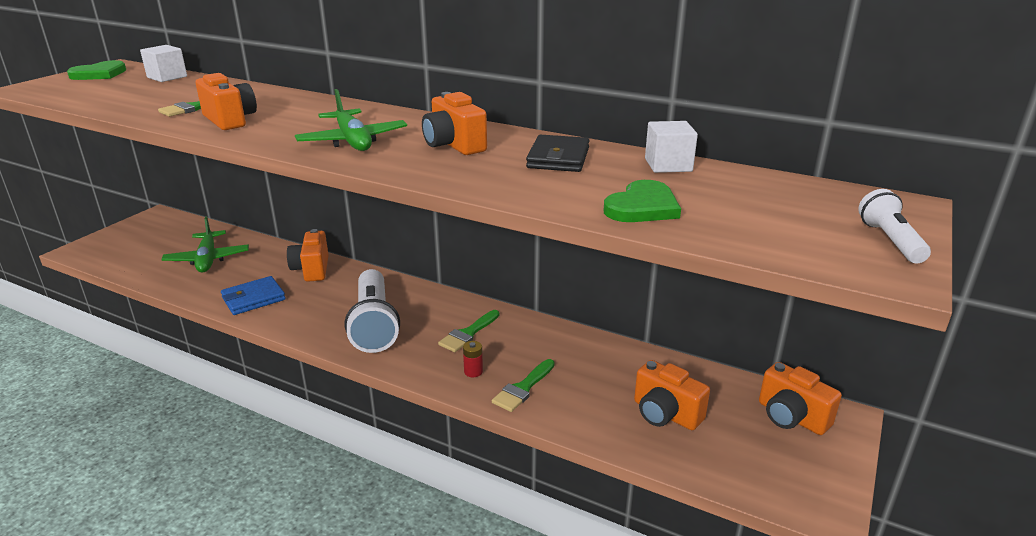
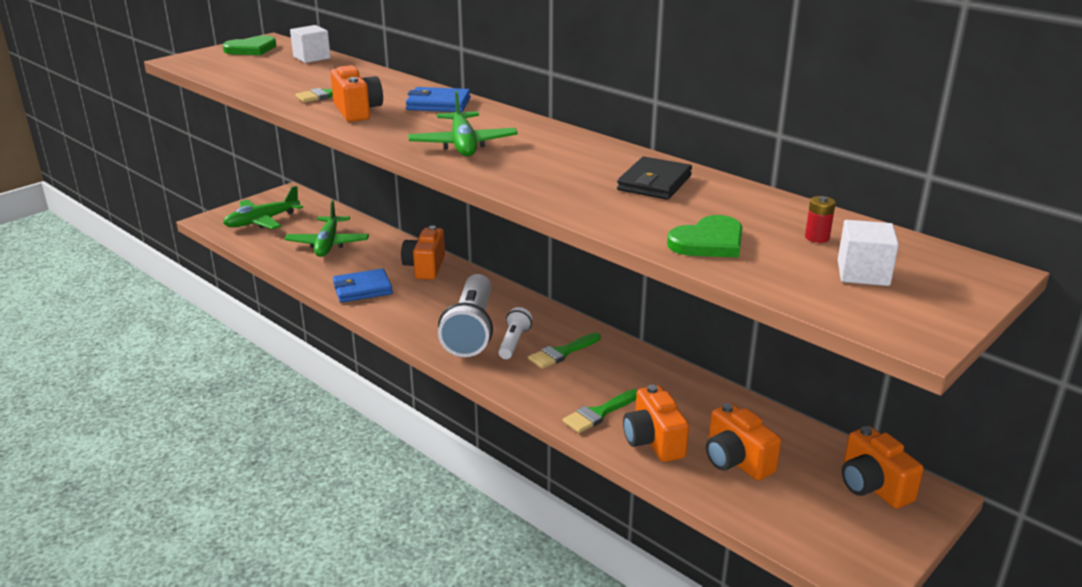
camera: 15 degrees right, 0 degrees up
orange camera [422,92,487,155] -> orange camera moved to [623,384,689,462]
red battery [463,341,483,377] -> red battery moved to [805,196,836,243]
white cube [645,121,698,173] -> white cube moved to [838,220,899,286]
white flashlight [858,189,931,263] -> white flashlight moved to [498,307,533,359]
none -> green plane [223,186,303,229]
none -> blue wallet [406,87,471,112]

